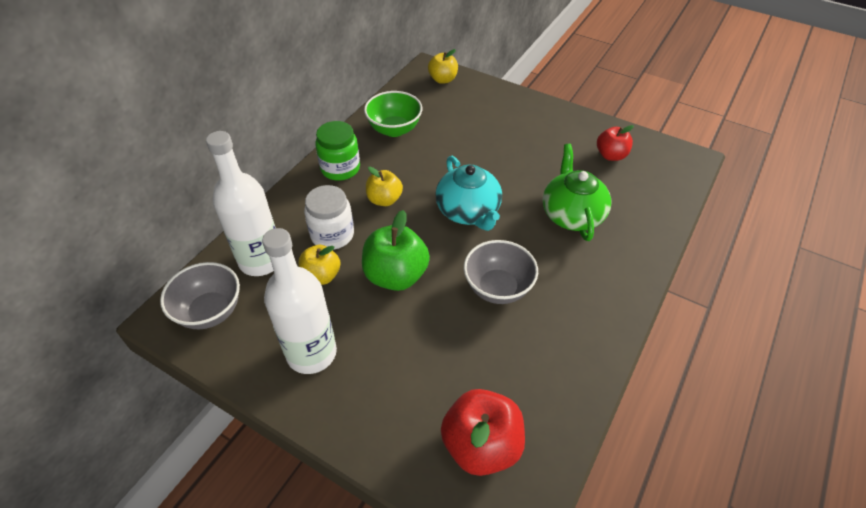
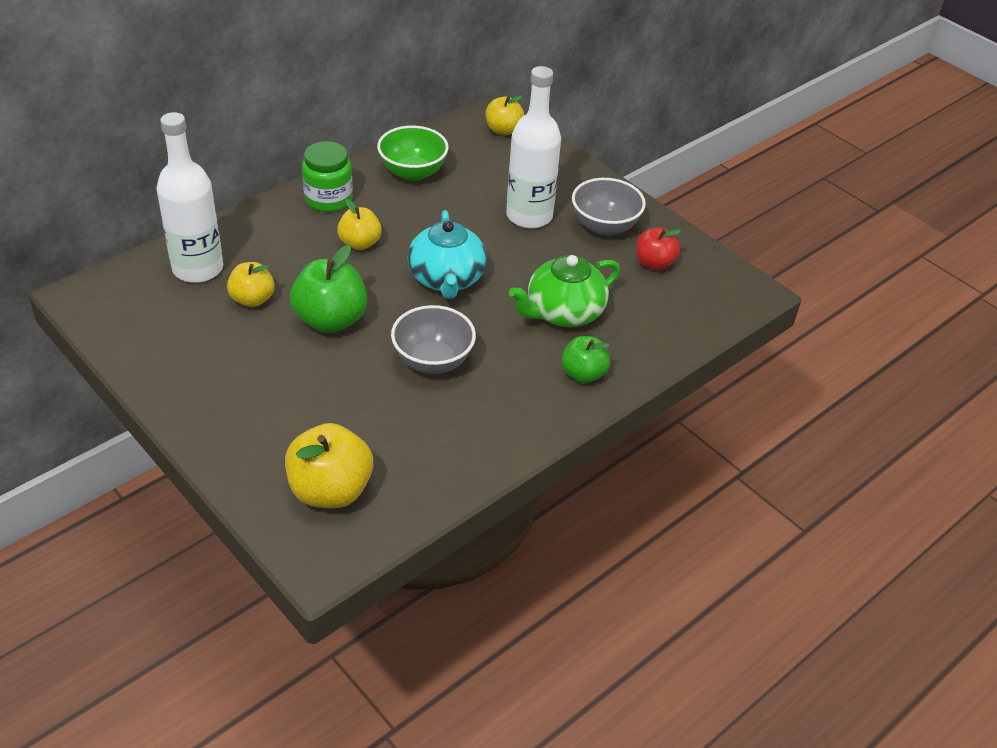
camera: 15 degrees right, 5 degrees down
grey bowl [160,262,240,329] -> grey bowl moved to [572,178,646,236]
white bottle [262,228,337,374] -> white bottle moved to [506,66,561,229]
white jar [304,185,354,250] -> none
red apple [441,389,525,476] -> yellow apple [285,423,373,508]
green teapot [543,144,612,241] -> green teapot turned 135 degrees counterclockwise [509,255,620,327]
none -> green apple [561,336,610,383]

